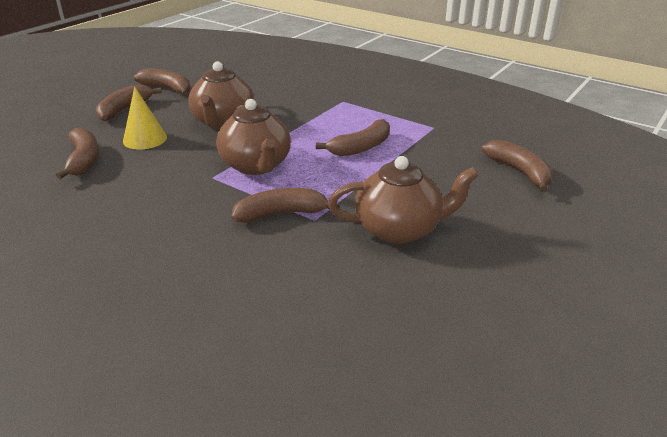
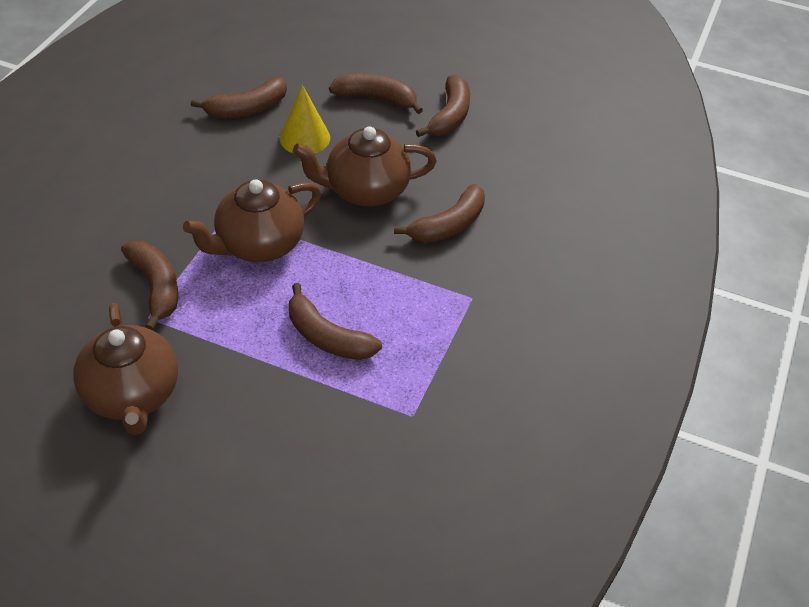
camera: 75 degrees right, 15 degrees up
brown banana [482,140,553,192] -> brown banana moved to [394,184,485,243]

